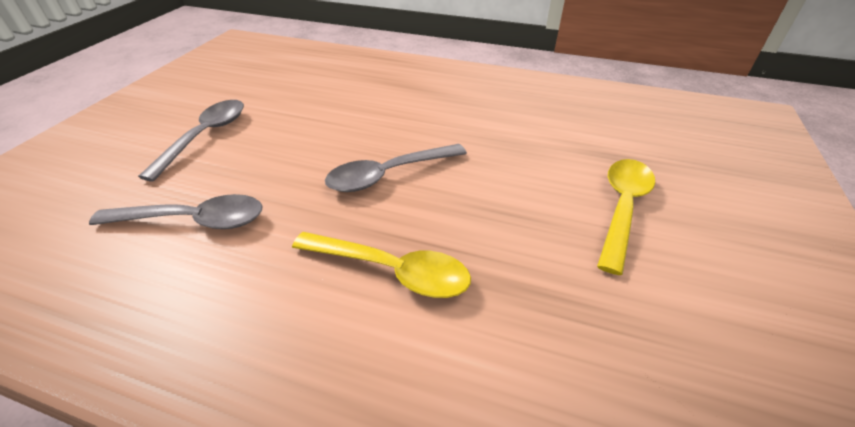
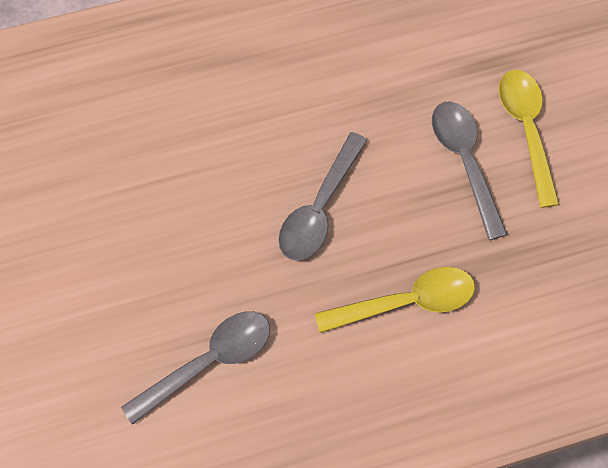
camera: 35 degrees left, 25 degrees up
grey spoon [138,100,244,182] -> grey spoon moved to [432,101,508,240]

